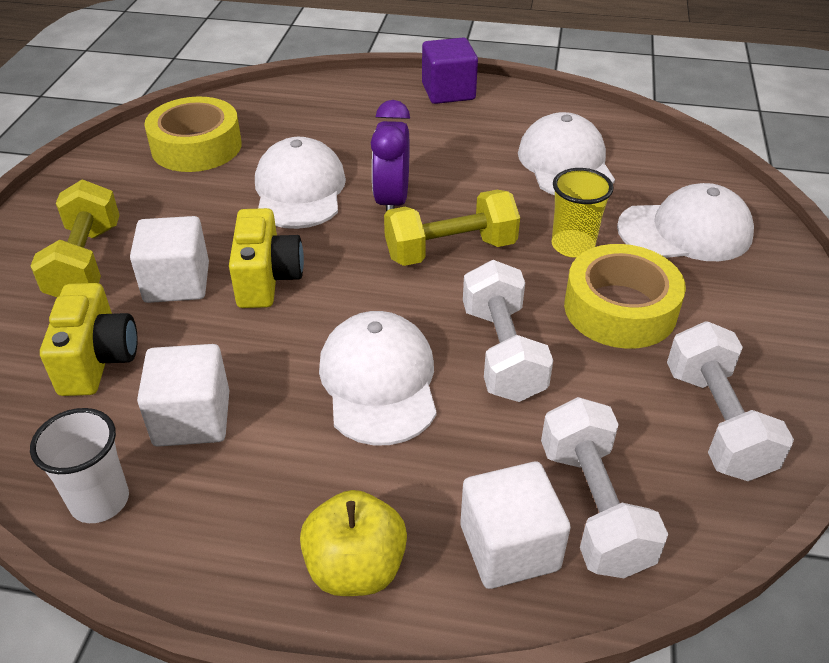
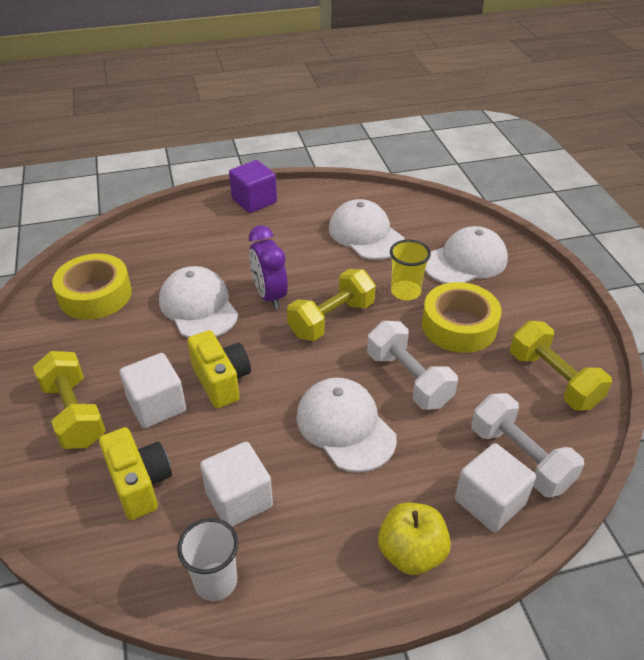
camera: 25 degrees left, 0 degrees up
white dumbbell [667,321,794,481] -> yellow dumbbell [510,321,612,411]

